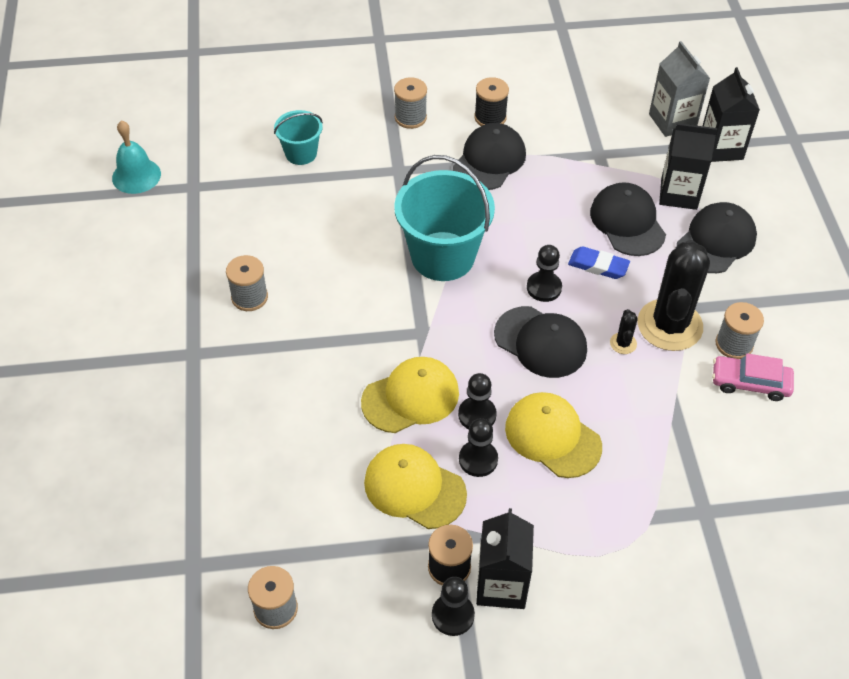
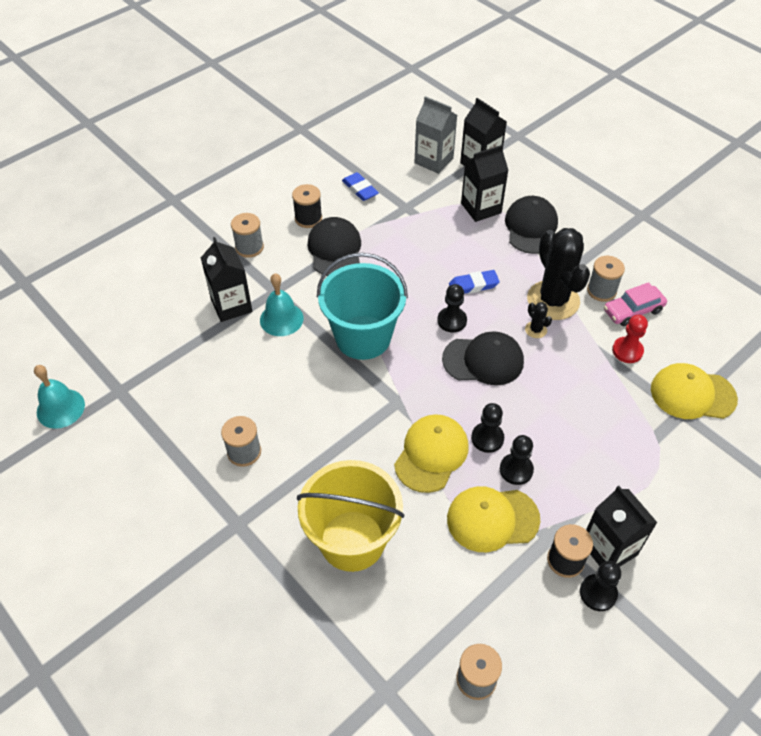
camera: 35 degrees left, 0 degrees up
turquoise bucket [274,110,323,165] -> none
yellow cap [505,392,602,478] -> yellow cap moved to [651,363,738,419]
black cap [590,182,666,256] -> none
none -> black carton [201,237,252,322]
none -> turquoise bell [260,273,304,336]
none -> yellow bucket [297,460,404,572]
none -> blue eraser [342,172,379,201]
none -> red pawn [612,315,648,363]

